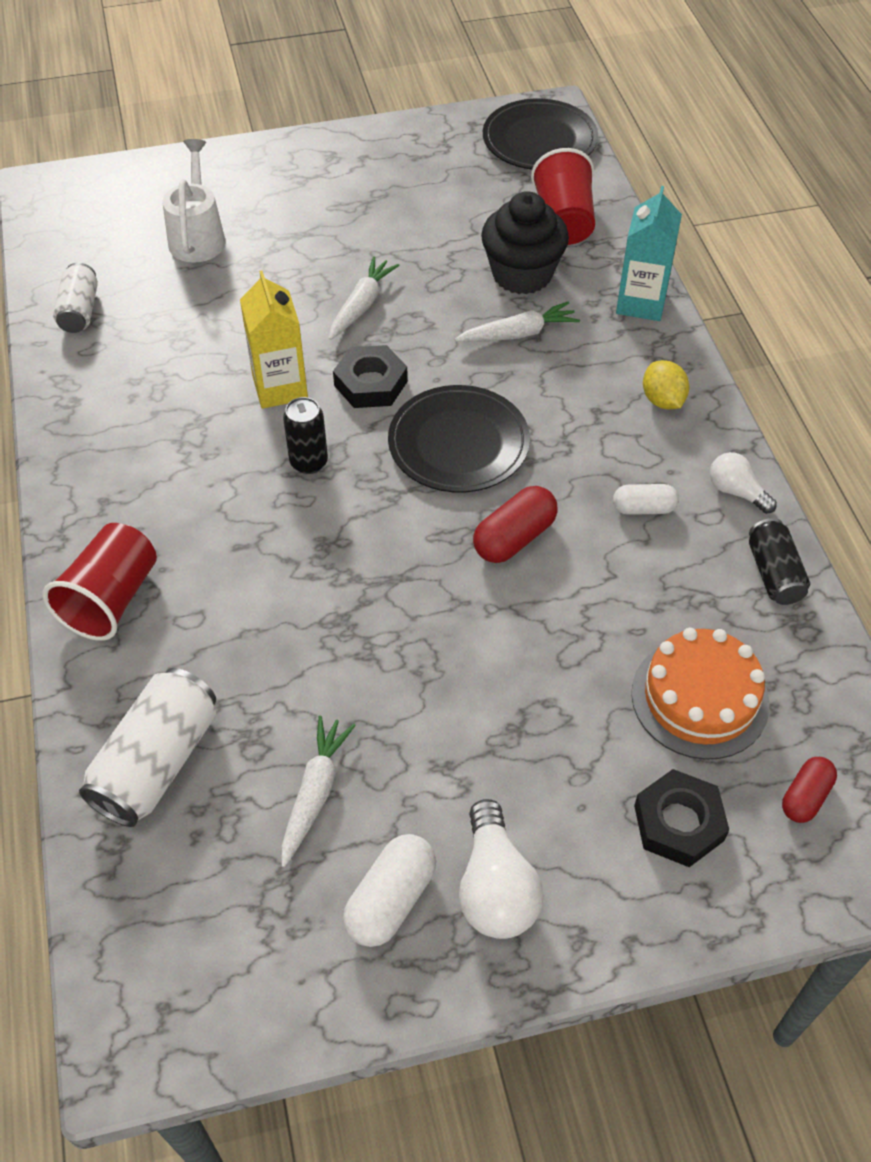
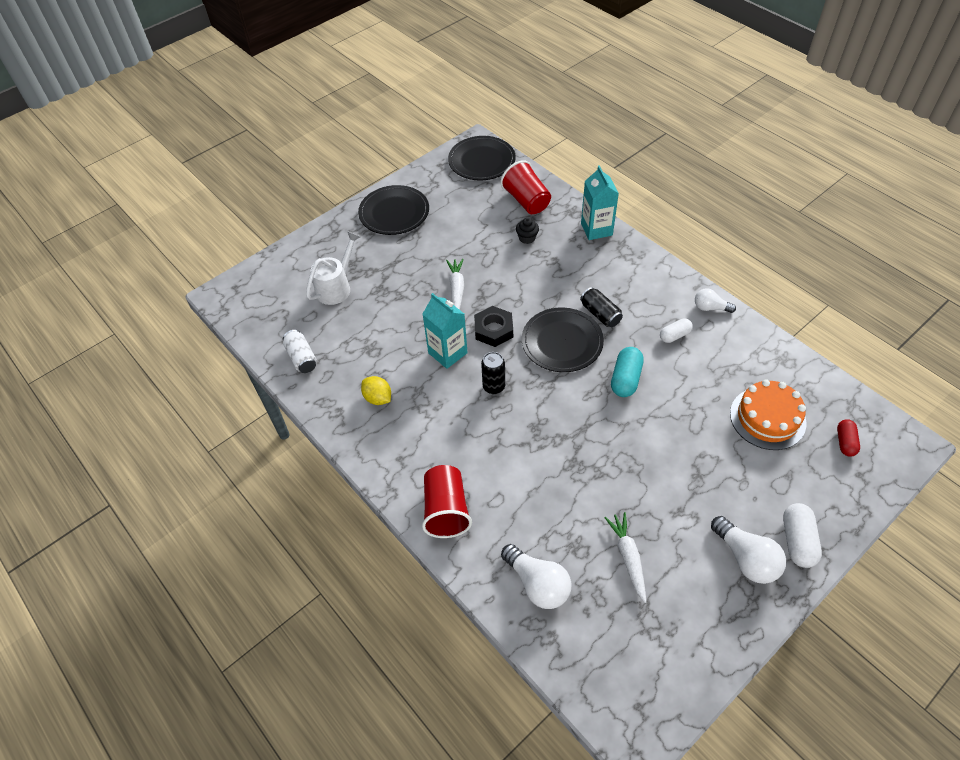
camera: 25 degrees left, 0 degrees up
white can [79,668,216,827] -> white light bulb [501,544,572,609]
white watering can [163,139,225,263] -> white watering can turned 60 degrees clockwise [306,232,360,305]
yellow carton [240,270,308,409] -> turquoise carton [423,293,468,369]
white capsule [343,834,436,947] -> white capsule moved to [783,503,822,568]
white carrot [454,301,580,342] -> none
red capsule [473,486,558,563] -> turquoise capsule [611,347,644,397]
black cupcake [481,191,569,295] -> black cupcake [516,218,539,244], size x0.47
black nut [634,769,729,867] -> none
yellow lemon [643,360,689,409] -> yellow lemon moved to [361,376,391,405]
black can [749,518,810,605] -> black can moved to [580,287,623,327]
none -> black plate [358,185,429,235]

